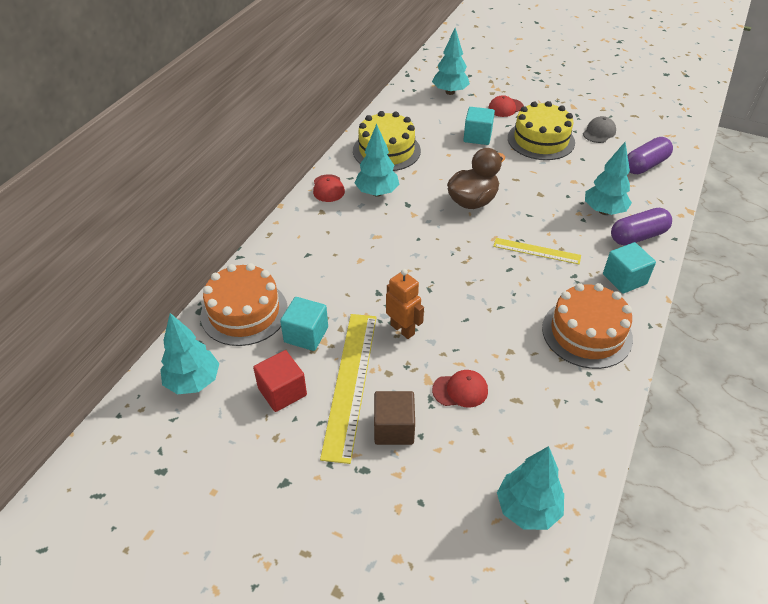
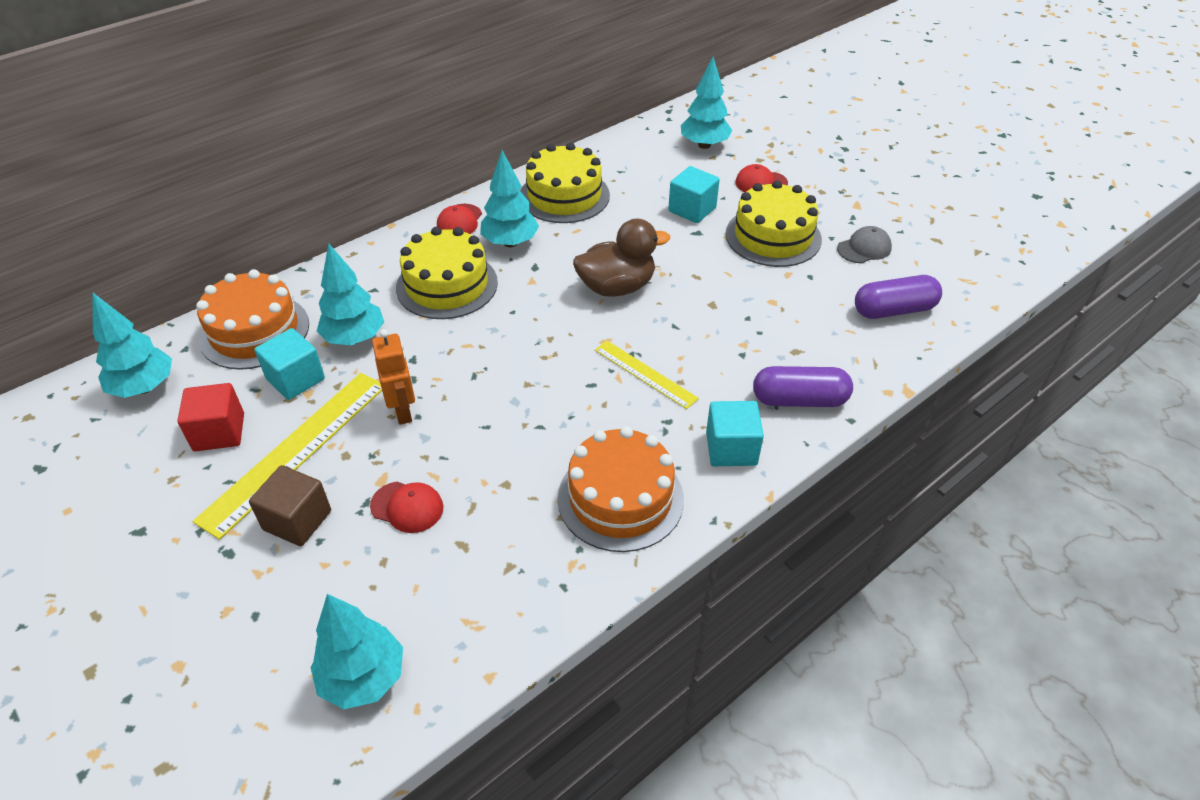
camera: 25 degrees right, 0 degrees up
turquoise tree [585,142,632,215] -> turquoise tree moved to [317,243,384,345]
none -> yellow cake [396,227,498,319]

